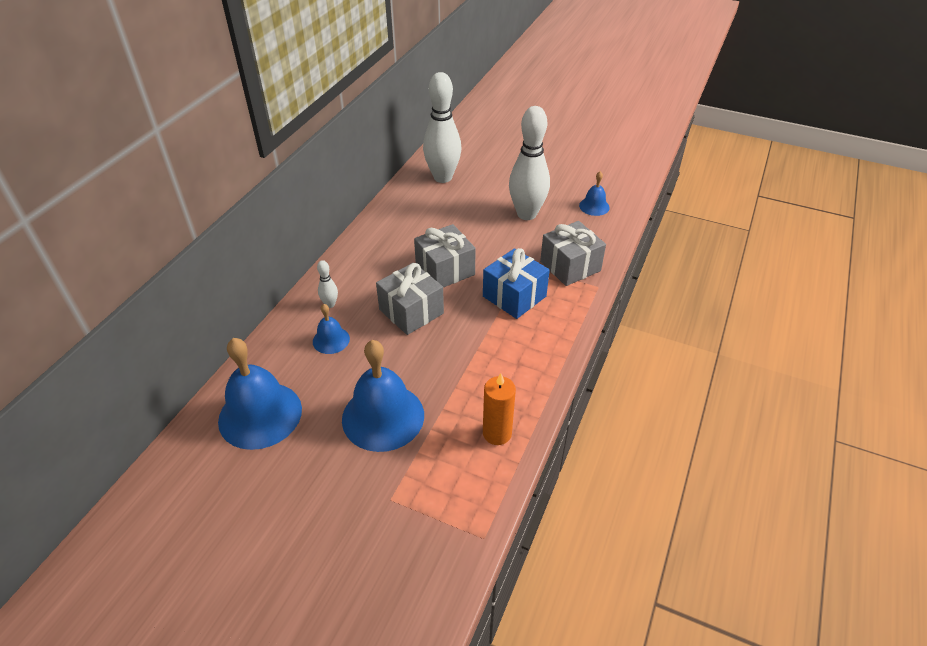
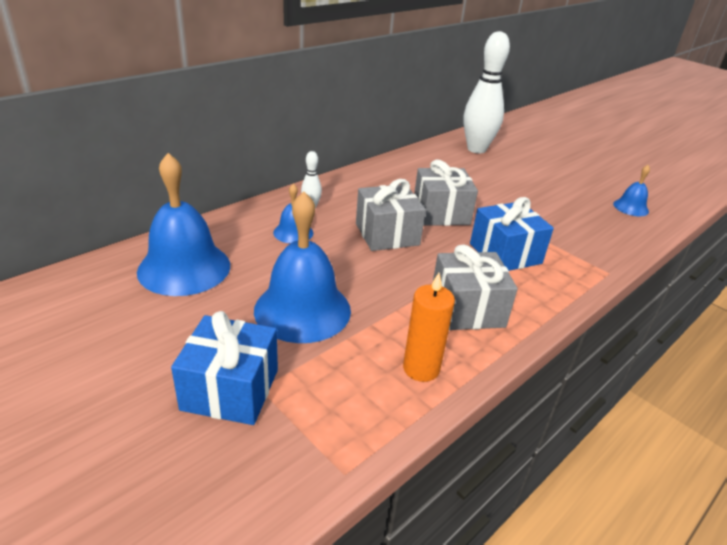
camera: 20 degrees right, 10 degrees down
white bowling pin [509,106,550,220] -> none
grey gift [540,221,606,286] -> grey gift moved to [433,245,518,330]
none -> blue gift [171,311,278,425]

